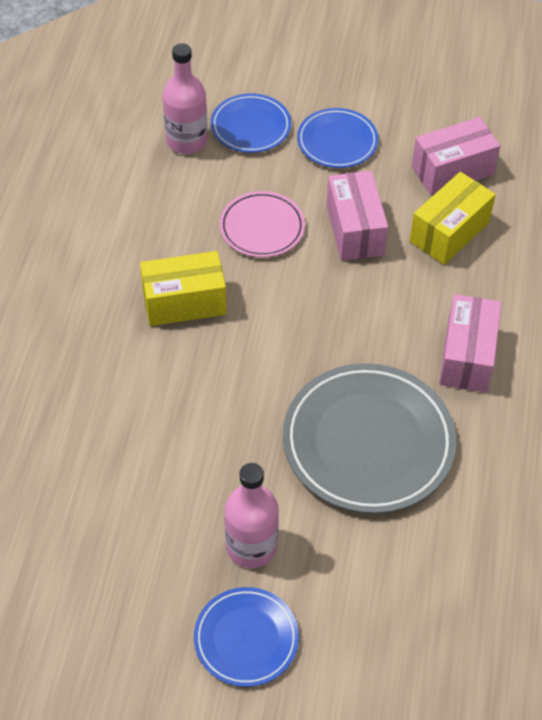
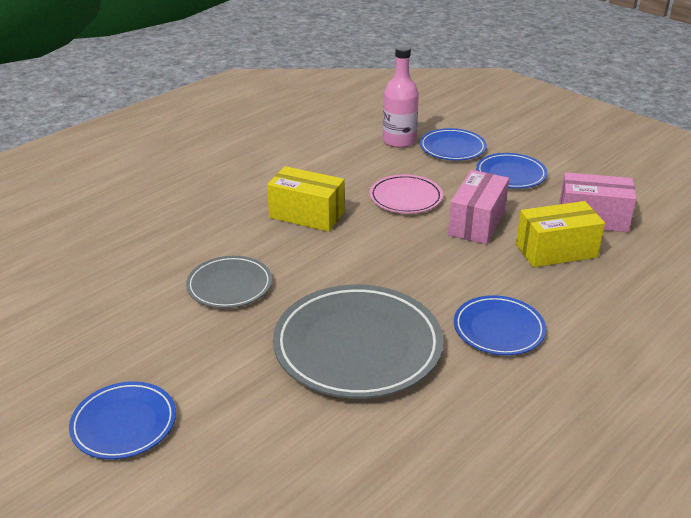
camera: 35 degrees right, 20 degrees down
pink bottle [225,463,279,568] -> none
pink box [439,294,501,393] -> blue plate [454,295,546,355]
none -> grey plate [186,256,272,308]

